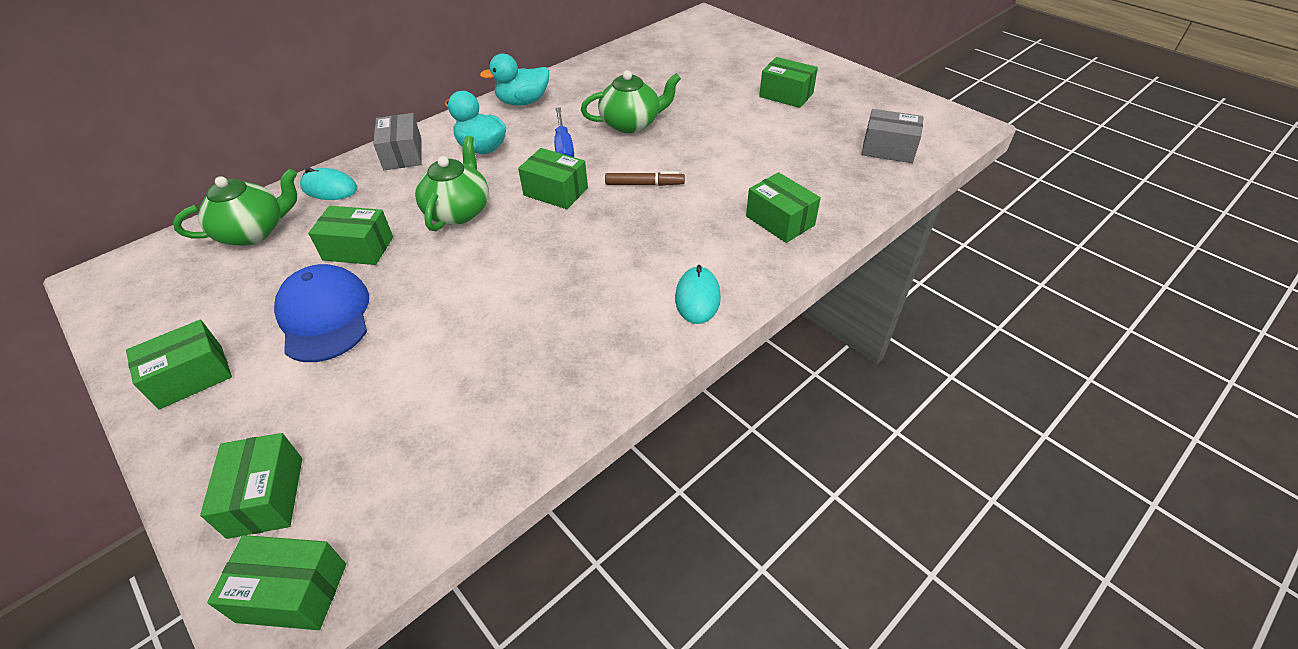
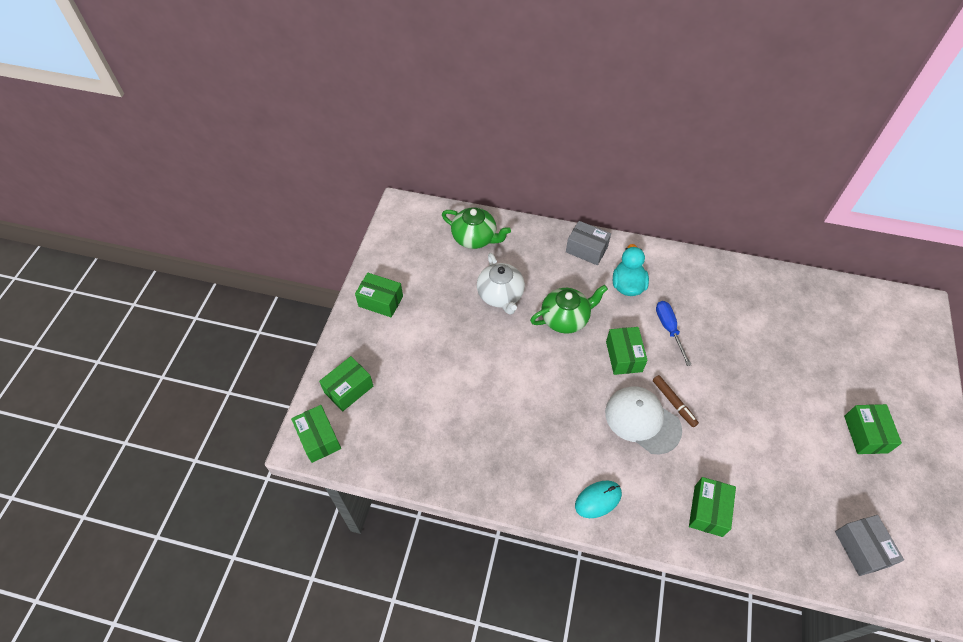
camera: 55 degrees right, 10 degrees up
blue cap [274,264,369,362] -> none
turquoise mouse [300,168,357,200] -> none
green box [308,206,393,265] -> white teapot [477,253,525,315]
grey box [373,113,422,170] -> grey box turned 75 degrees clockwise [566,221,611,265]
turquoise duck [480,54,549,106] -> none
blue screwdriver [554,107,574,157] -> blue screwdriver turned 120 degrees clockwise [656,301,692,366]
green teapot [581,70,681,133] -> none
none -> white cap [605,386,682,454]

